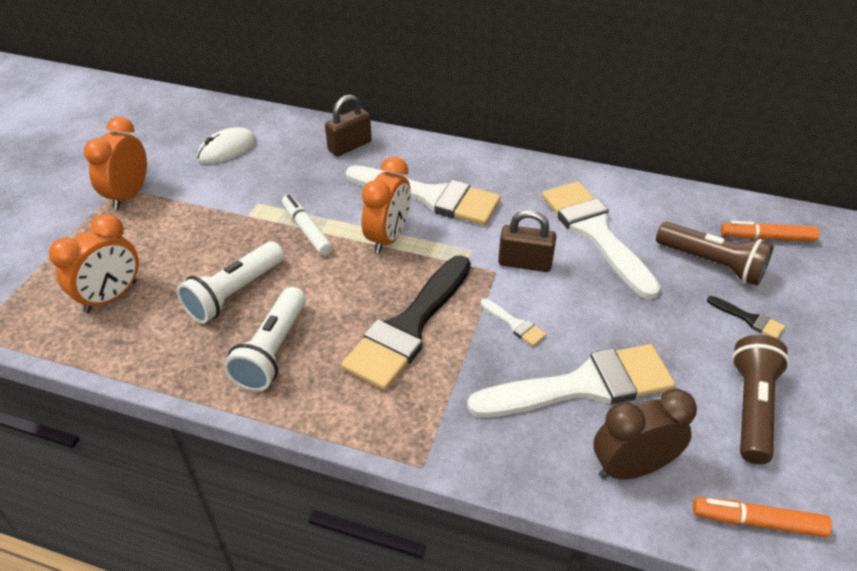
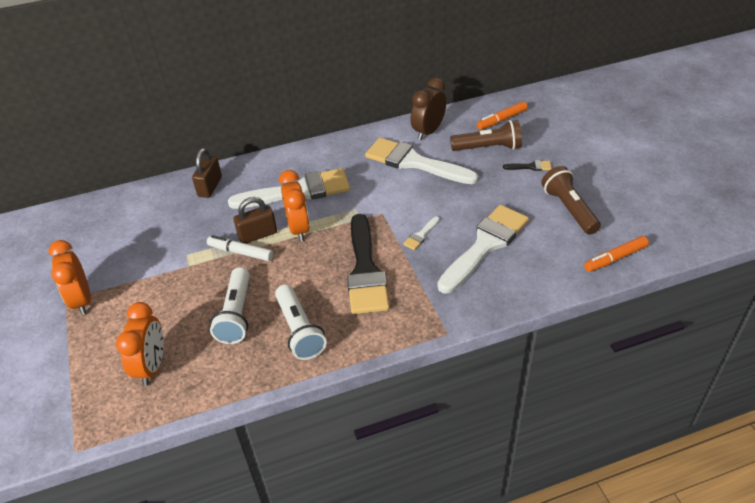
camera: 35 degrees left, 0 degrees up
white mouse [197,127,256,164] -> none
white brush [481,299,547,346] -> white brush turned 120 degrees clockwise [403,216,440,250]
brown padlock [498,210,556,272] -> brown padlock moved to [233,197,277,244]
brown clock [593,389,697,479] -> brown clock moved to [410,78,446,140]

